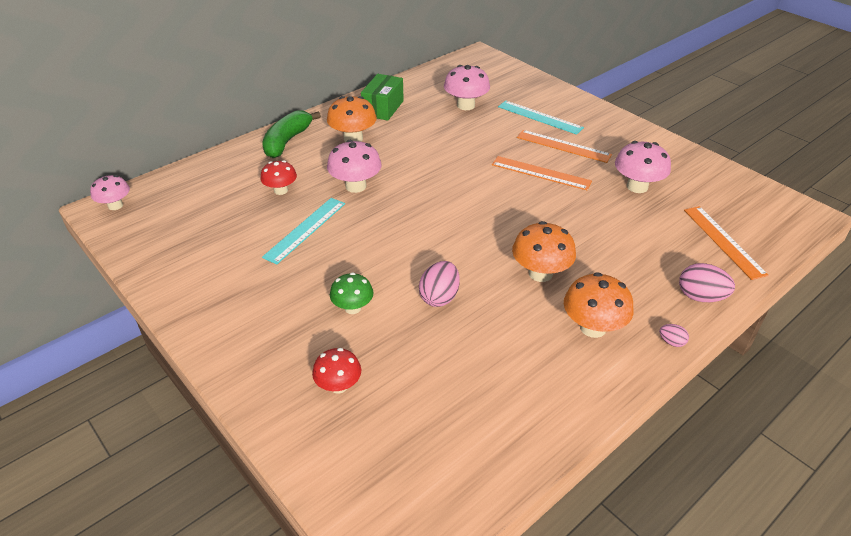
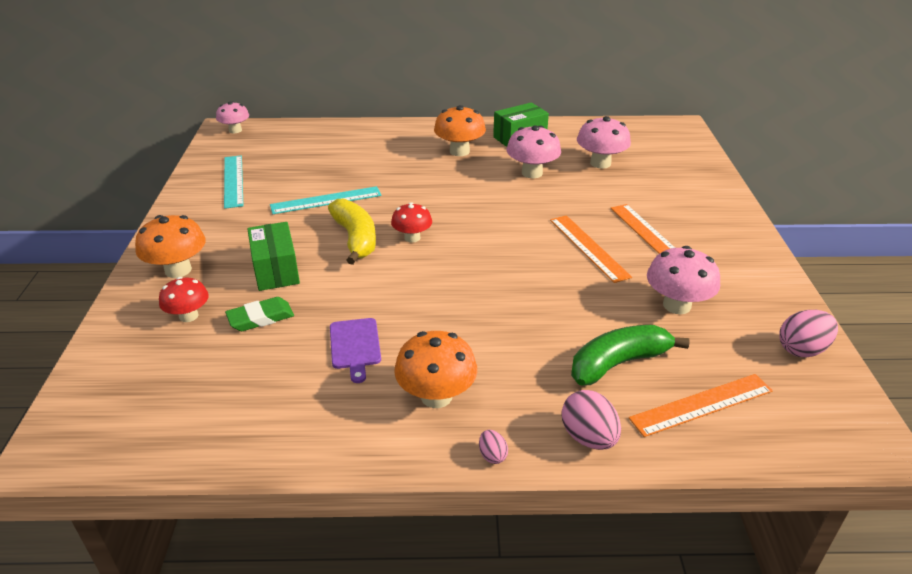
camera: 40 degrees right, 5 degrees down
red mushroom [260,160,297,195] -> red mushroom moved to [391,202,432,243]
green banana [262,110,321,158] -> green banana moved to [571,325,690,386]
pink mushroom [327,140,382,193] -> pink mushroom moved to [507,125,561,178]
green mushroom [330,273,373,314] -> green box [247,222,300,291]
pink egg [419,261,460,307] -> pink egg moved to [779,310,838,357]
turquoise ruler [498,101,584,135] -> turquoise ruler moved to [224,155,243,209]
orange mushroom [512,221,576,282] -> orange mushroom moved to [135,215,206,278]
orange ruler [684,206,768,280] -> orange ruler turned 45 degrees clockwise [629,374,773,437]
none -> green eraser [225,297,294,331]
none -> yellow banana [328,199,376,265]
none -> purple cutting board [330,318,381,383]

